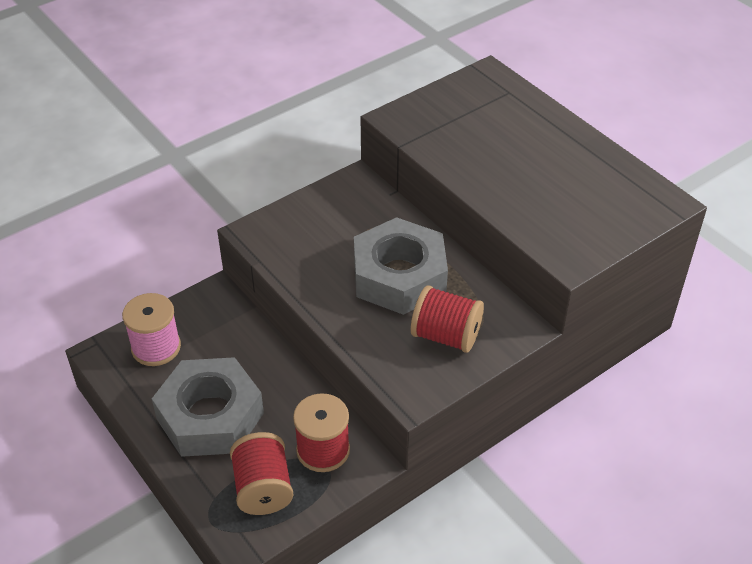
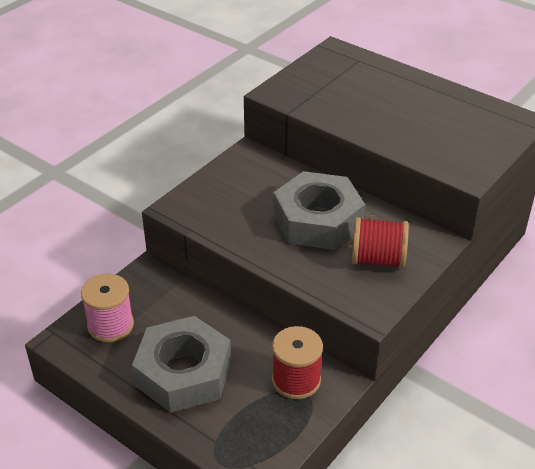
camera: 15 degrees left, 5 degrees down
red spool [230,432,293,515] -> none

